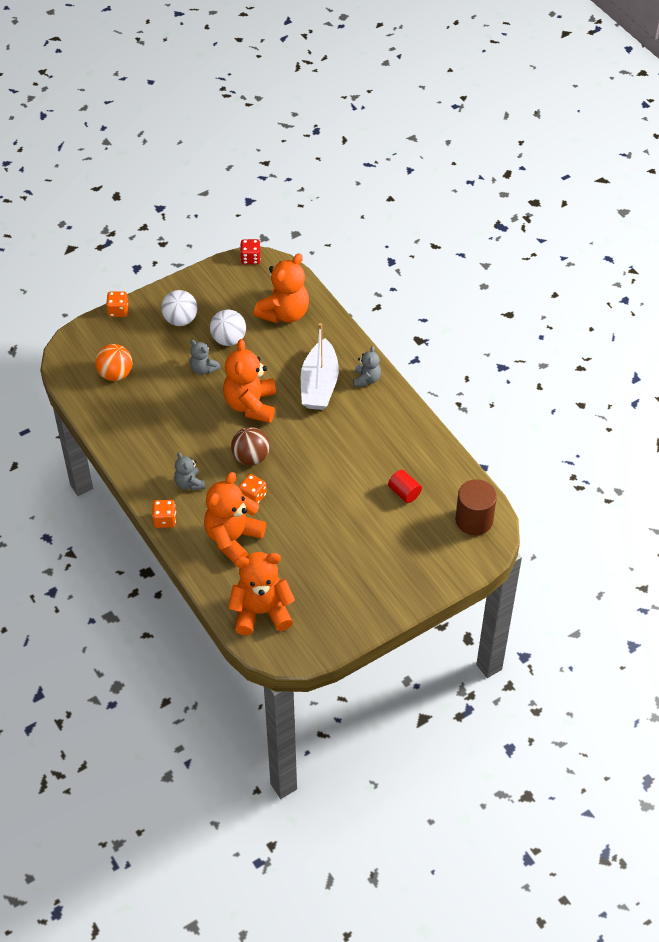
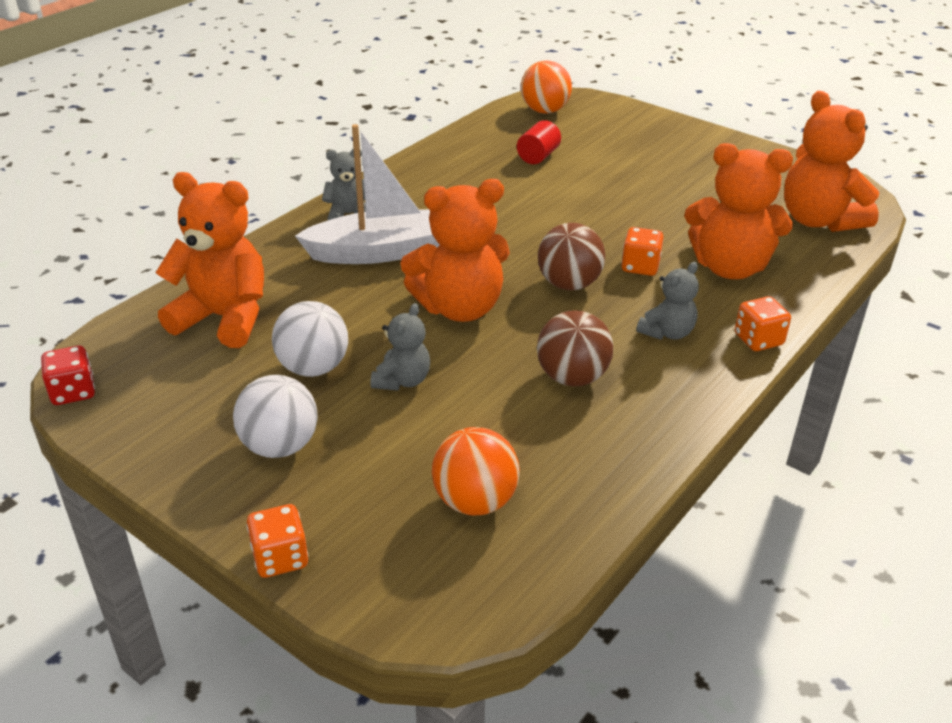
camera: 110 degrees left, 15 degrees down
brown cylinder [455,479,497,535] -> orange ball [521,60,572,114]
none -> brown ball [537,310,613,386]

